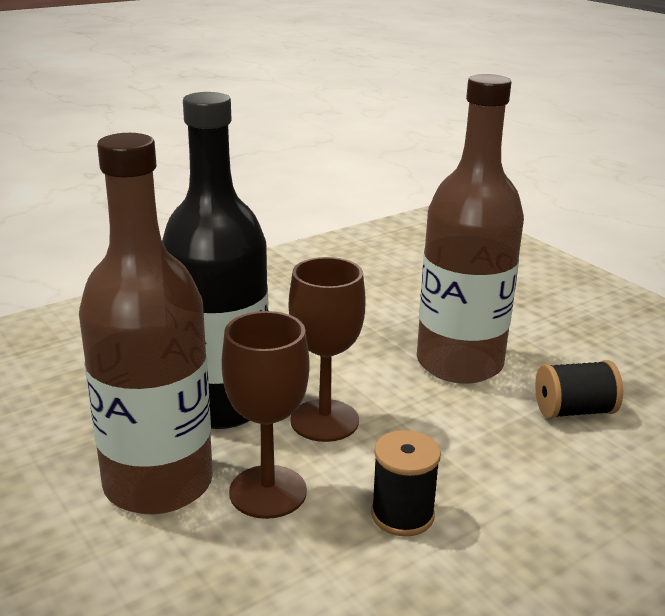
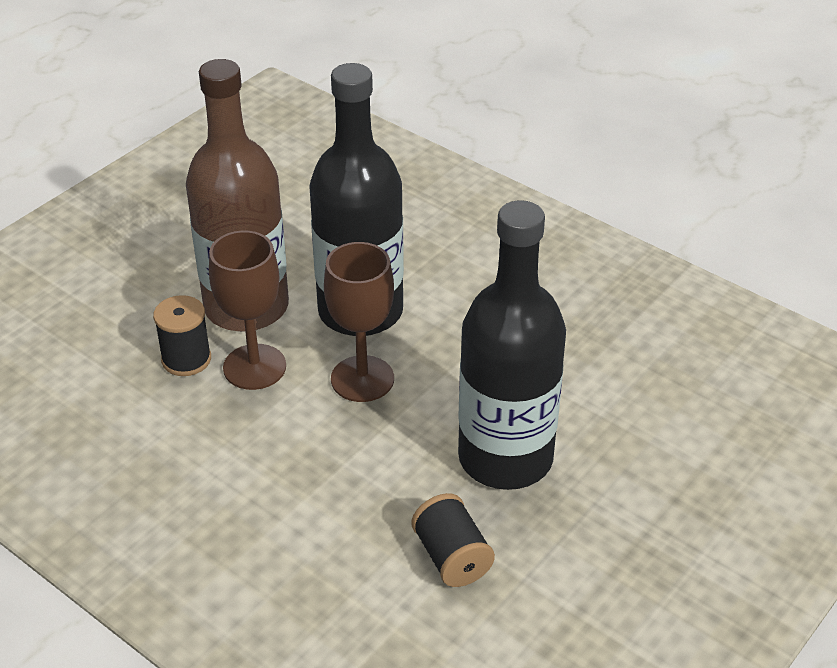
camera: 75 degrees right, 15 degrees up
black spool [371,430,441,537] -> black spool moved to [153,295,211,376]
brown bottle [417,74,524,384] -> black bottle [458,200,566,490]

